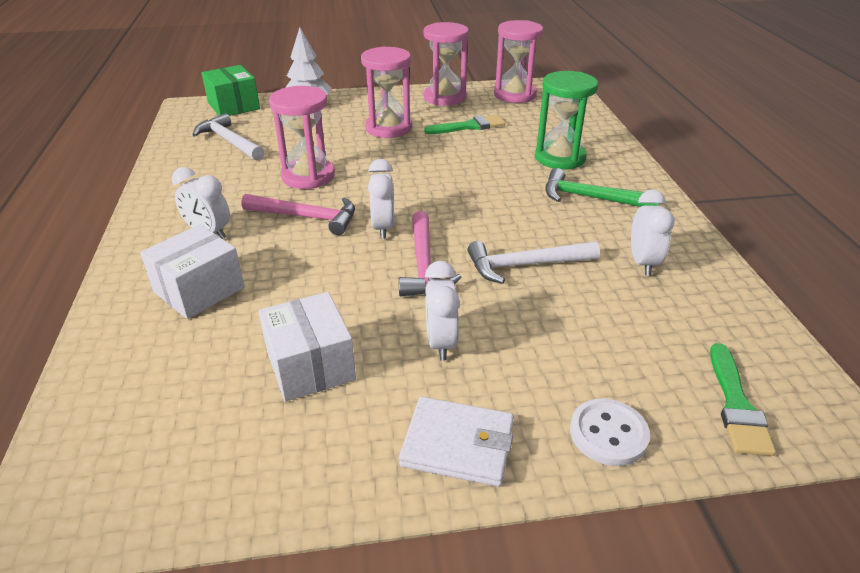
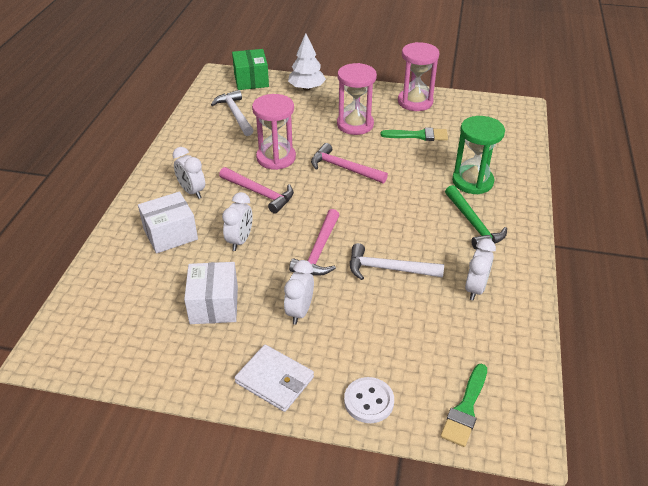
camera: 20 degrees right, 5 degrees up
white clock [368,159,394,239] -> white clock moved to [222,192,253,251]
pink hourglass [494,20,543,103] -> none
green hammer [546,168,658,207] -> green hammer turned 150 degrees counterclockwise [445,185,507,250]
none -> pink hammer [311,143,388,183]

